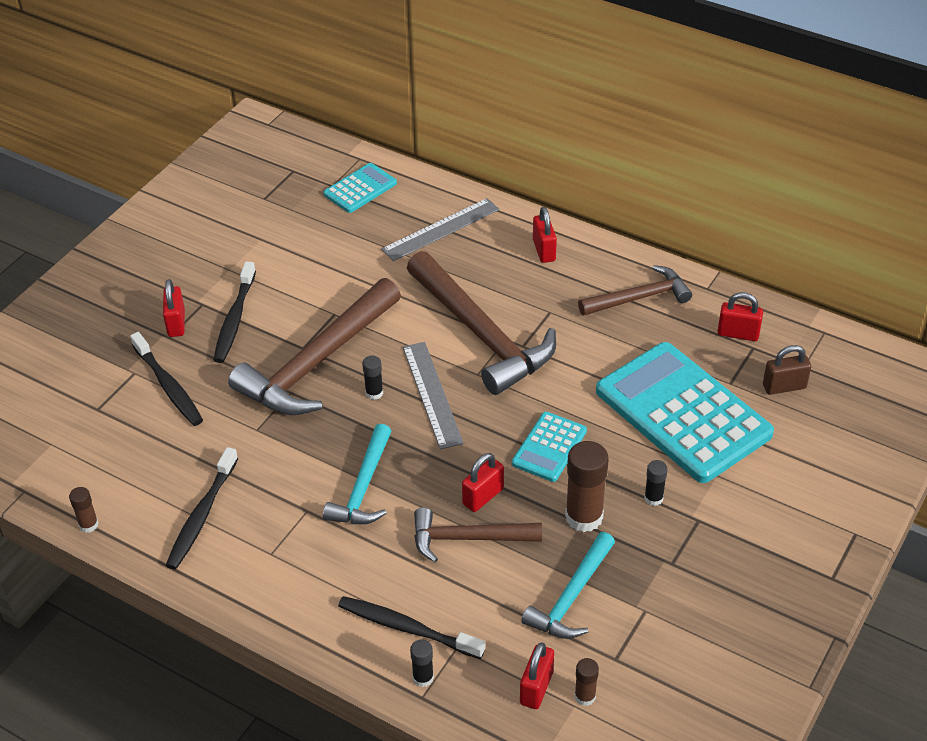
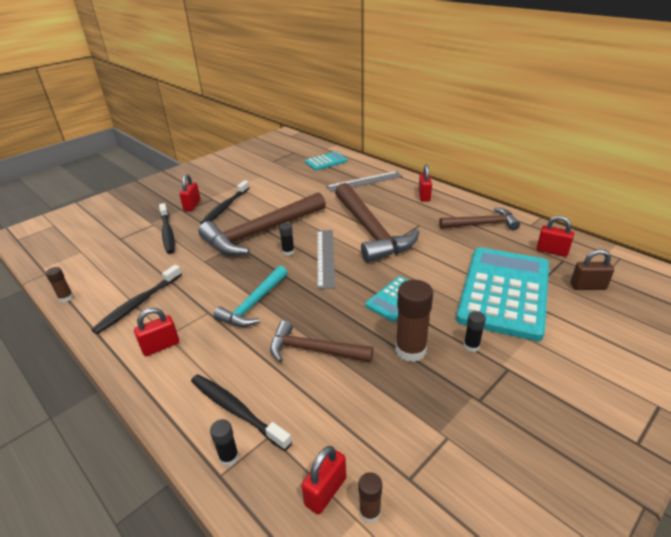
camera: 15 degrees right, 10 degrees down
red padlock [462,453,504,512] -> red padlock moved to [134,308,179,356]
turquoise hammer [522,532,615,639] -> none
turquoise calculator [596,342,774,483] -> turquoise calculator turned 45 degrees clockwise [456,247,549,341]

